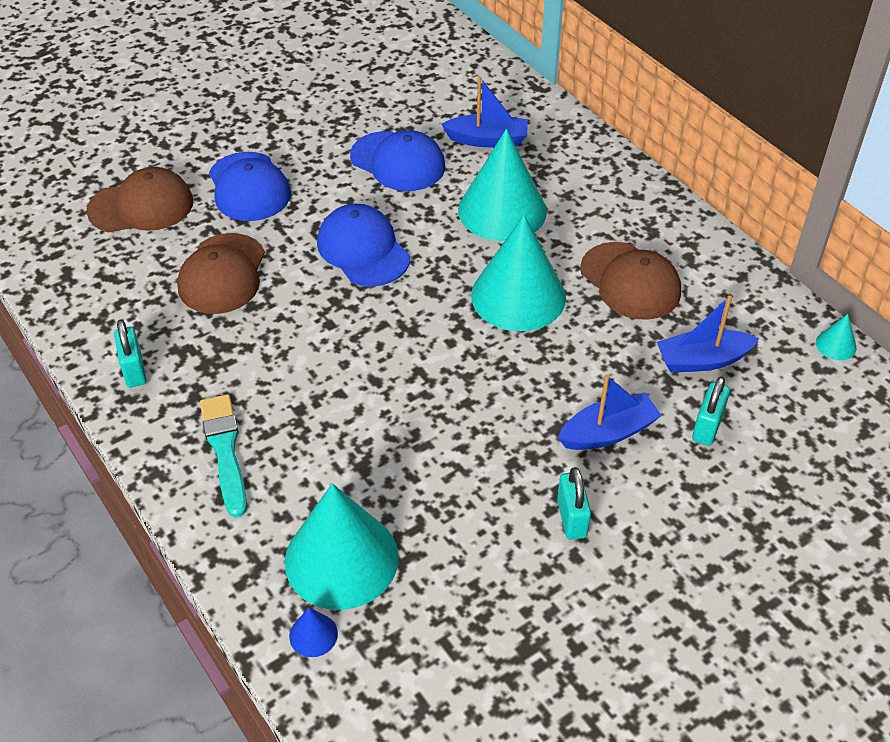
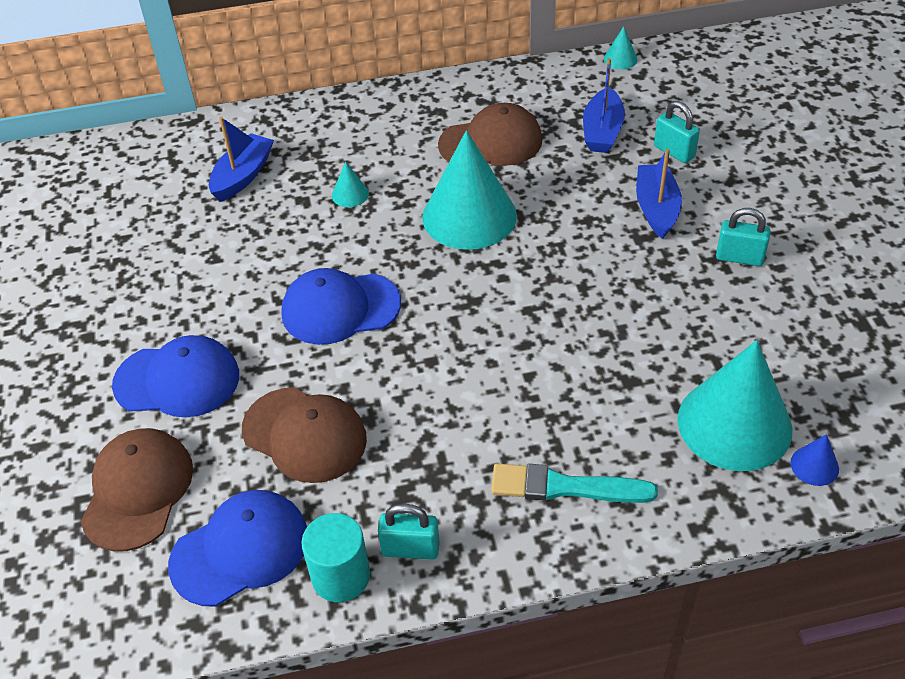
camera: 65 degrees left, 0 degrees up
blue cap [350,130,445,191] -> blue cap moved to [168,490,307,607]
turquoise cone [458,129,547,241] -> turquoise cone [332,162,369,207], size x0.41
none -> turquoise cylinder [301,513,370,602]

